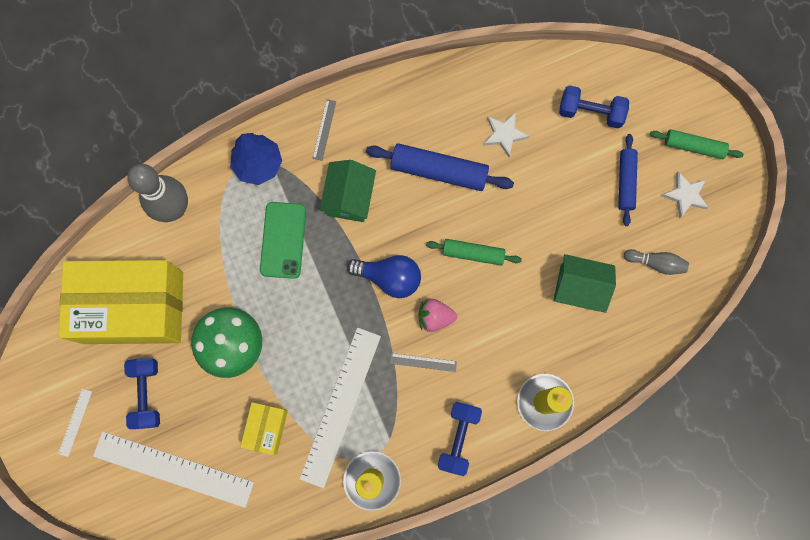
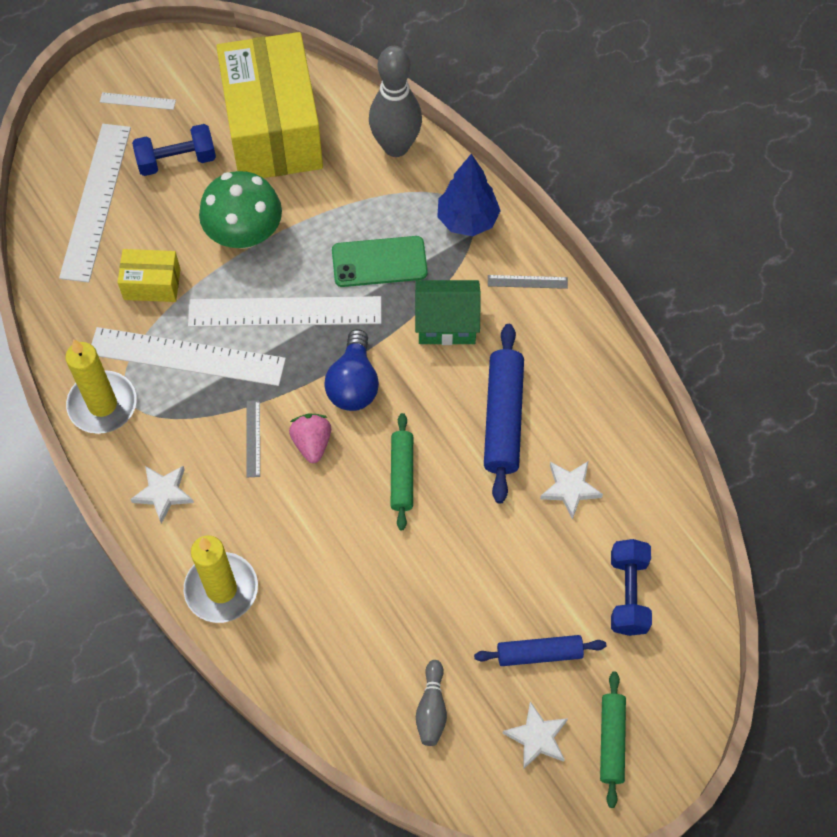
camera: 80 degrees right, 15 degrees down
blue dumbbell [438,402,482,476] -> white star [130,466,194,524]
green house [554,254,616,313] -> none
none -> white ruler [188,296,382,327]

